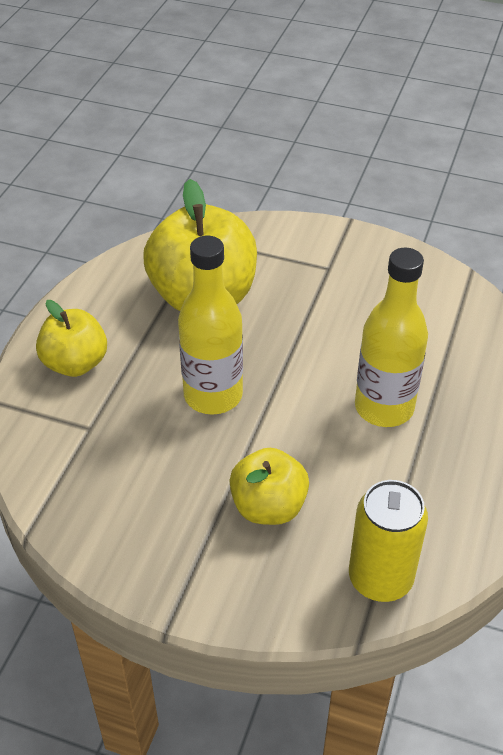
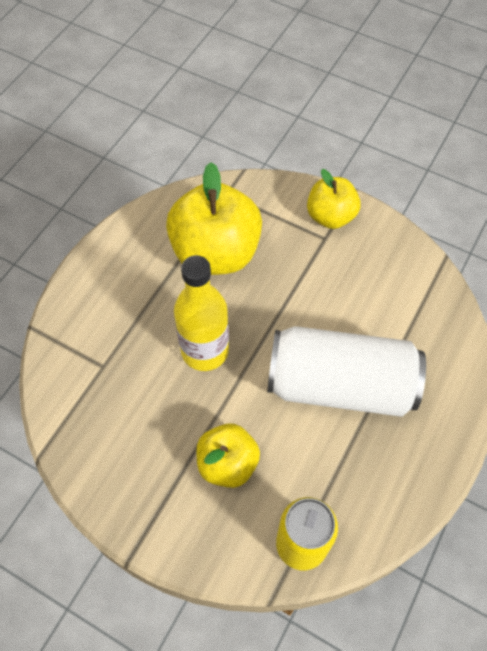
camera: 10 degrees right, 15 degrees up
yellow apple [36,300,107,377] -> yellow apple moved to [307,169,361,229]
yellow bottle [355,248,428,427] -> white can [267,326,426,417]

